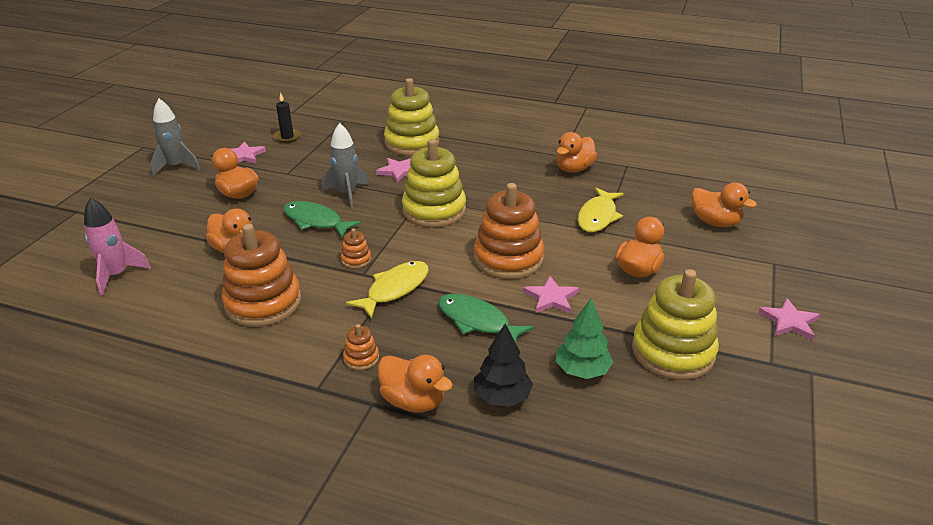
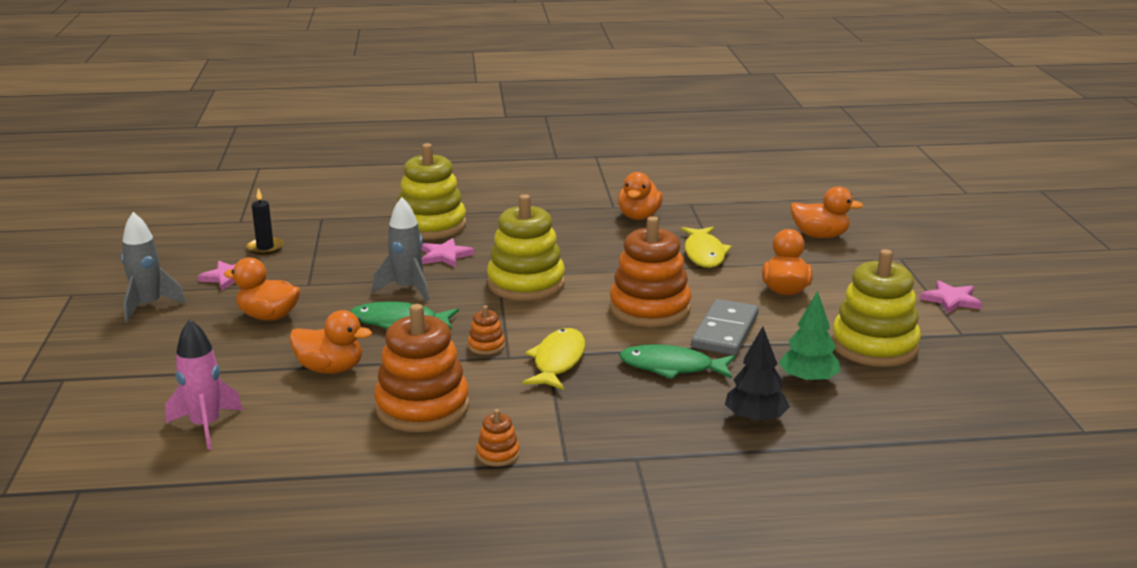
camera: 25 degrees left, 10 degrees down
orange stacking toy [343,324,379,370] -> orange stacking toy moved to [477,409,520,467]
orange duck [378,355,453,412] -> none
pink star [523,276,579,314] -> grey domino [691,299,759,355]

